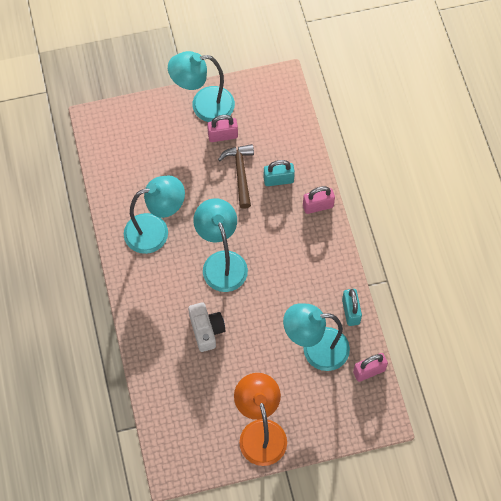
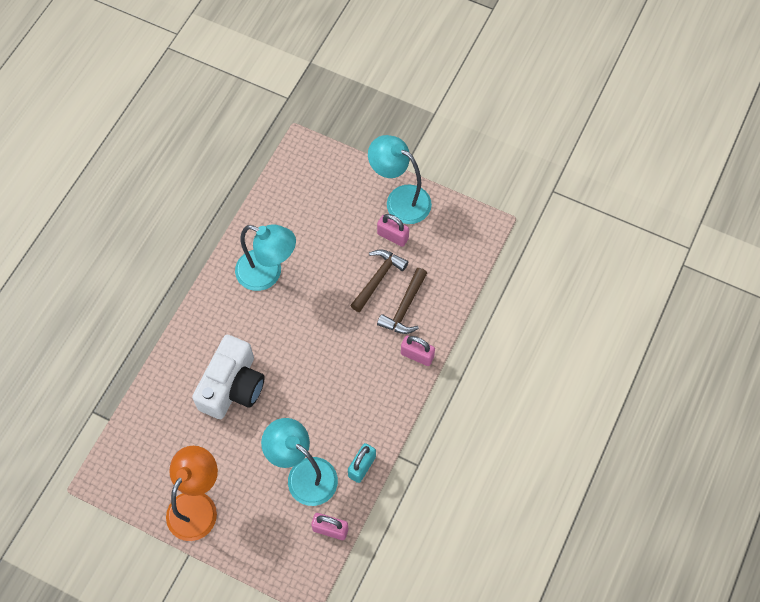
camera: 40 degrees right, 0 degrees up
white camera [188,302,225,352] -> white camera [192,335,265,419], size x1.62
turquoise lamp [193,198,248,292] -> none
turquoise padlock [264,160,295,186] -> brown hammer [377,268,427,334]

